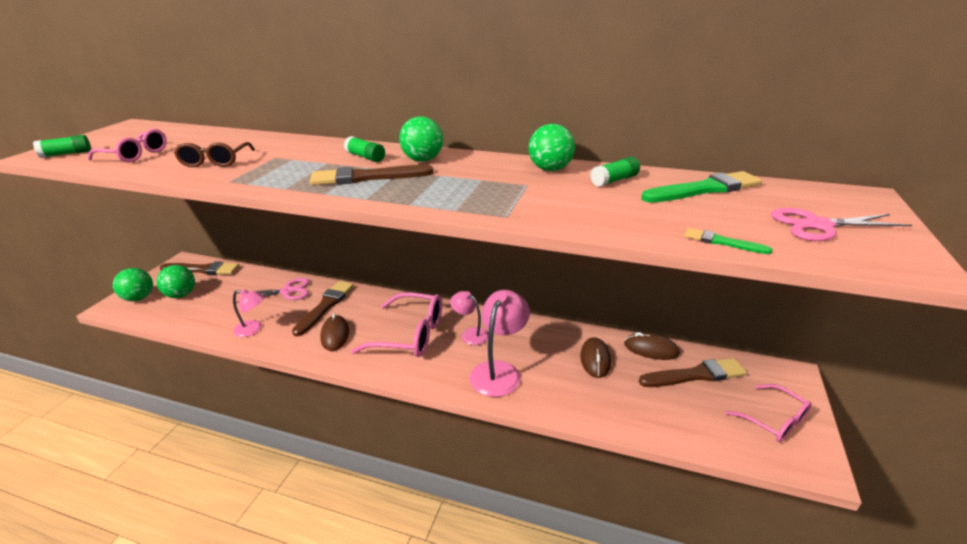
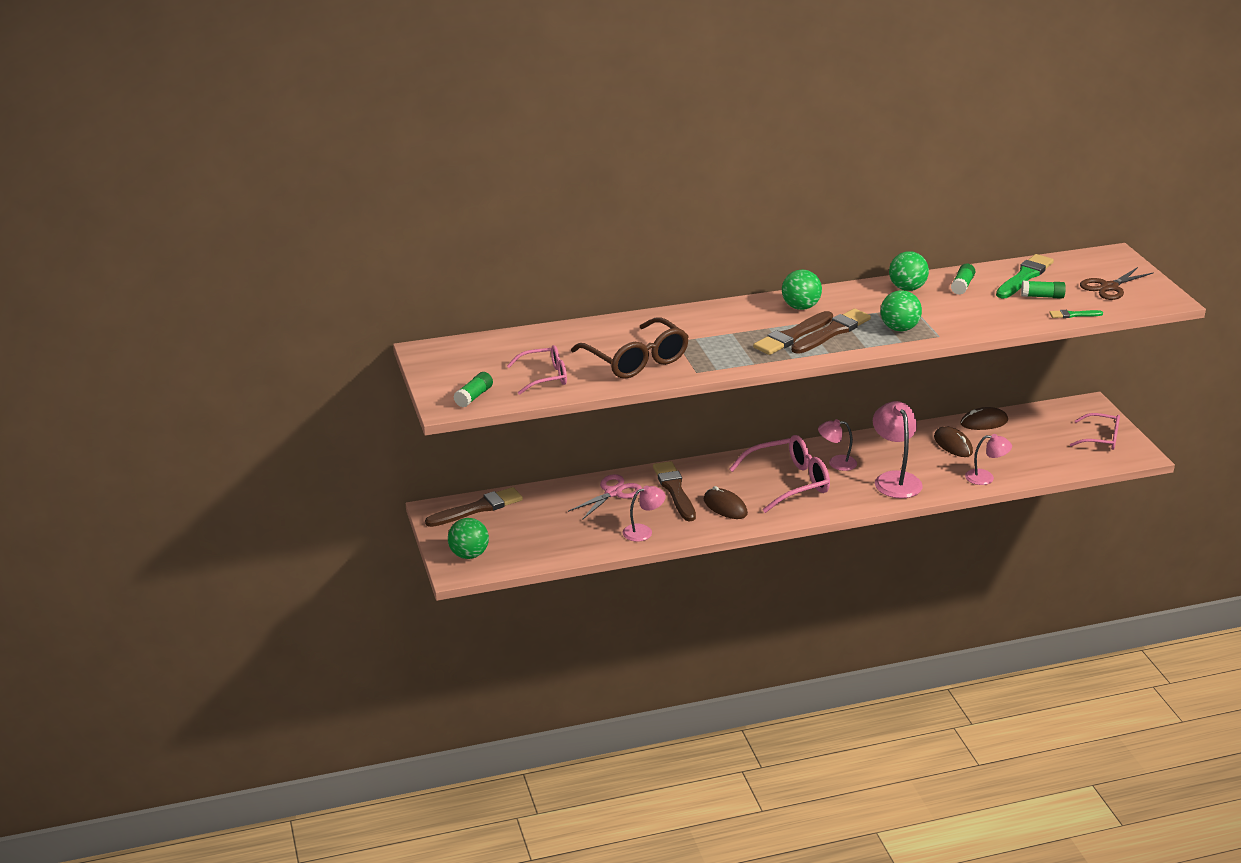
camera: 35 degrees left, 0 degrees up
green ball [157,265,195,298] -> green ball moved to [881,290,922,331]
brown glasses [174,142,255,167] -> brown glasses [571,317,689,379], size x1.60
green glue stick [344,136,385,162] -> green glue stick moved to [1021,281,1066,299]
brown brush [639,358,747,387] -> brown brush moved to [791,309,871,354]
pink scissors [771,208,912,241] -> brown scissors [1080,267,1153,300]
none -> pink lamp [965,434,1012,485]

